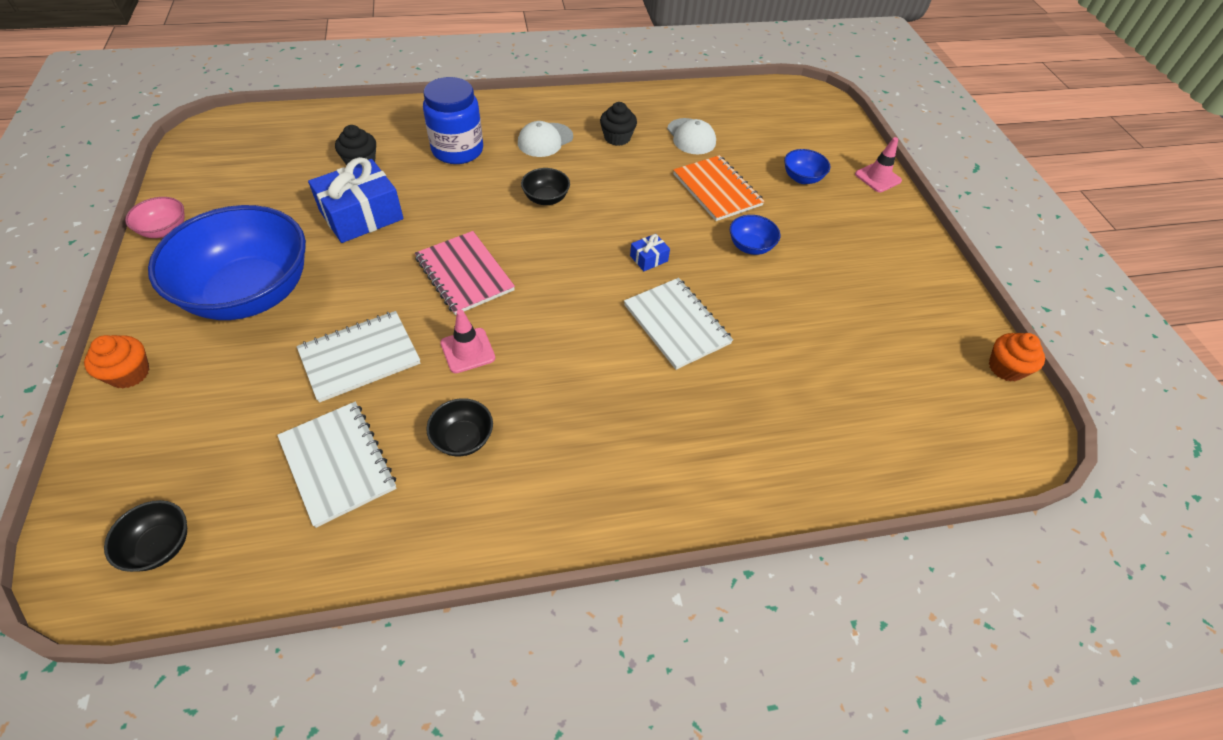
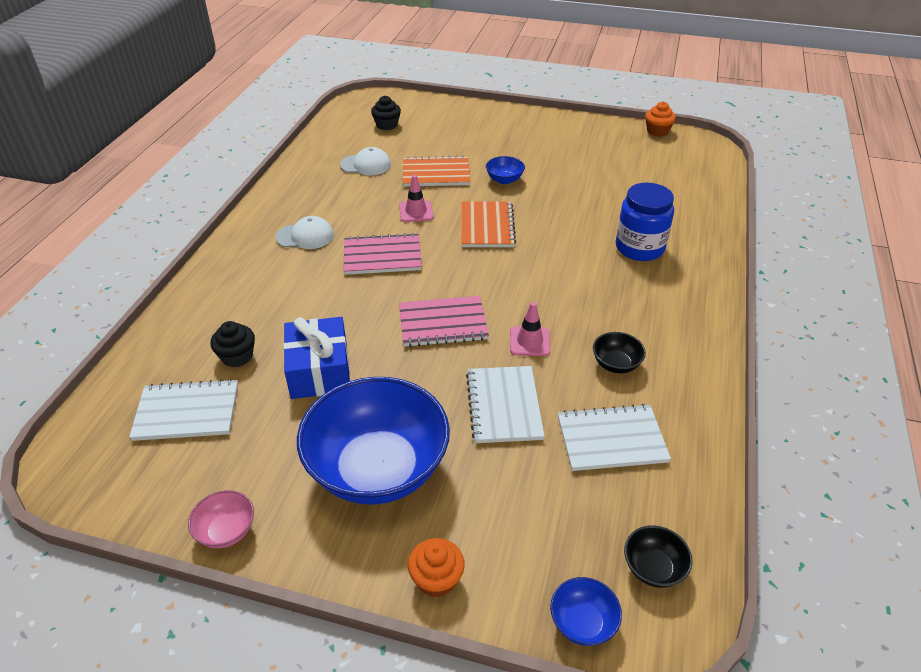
camera: 60 degrees left, 10 degrees down
blue jar [423,77,483,164] -> blue jar moved to [616,183,674,261]
white cap [518,121,573,157] -> white cap turned 75 degrees counterclockwise [276,216,334,249]
black bowl [521,168,570,205] -> pink notebook [344,233,422,275]
black cupcake [600,102,637,146] -> black cupcake moved to [371,96,401,130]
white notebook [624,278,733,370] -> white notebook moved to [129,379,238,441]
blue gift [630,234,670,271] -> orange notebook [461,201,516,247]
blue bowl [784,149,830,184] -> blue bowl moved to [550,577,622,646]
pink traffic cone [855,137,902,192] -> pink traffic cone moved to [399,175,433,222]

